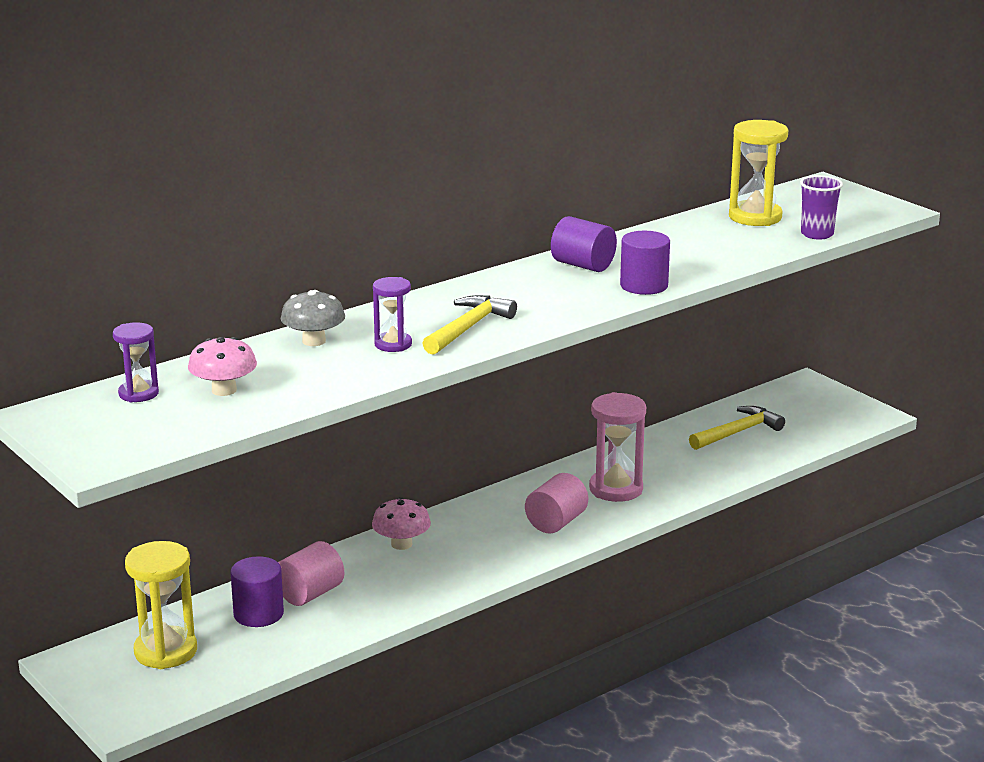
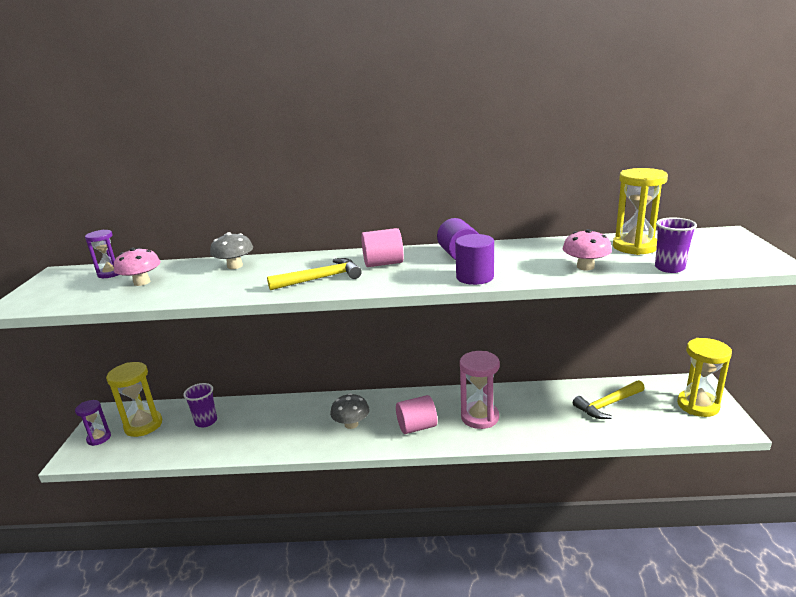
camera: 40 degrees right, 0 degrees up
purple cylinder [230,556,284,627] -> purple cup [183,383,217,427]
pink cylinder [278,541,344,606] -> pink cylinder moved to [361,228,404,267]
pink mushroom [372,497,431,550] -> pink mushroom moved to [563,229,612,270]
purple hourglass [373,277,412,352] -> purple hourglass moved to [75,400,111,446]
yellow hammer [689,406,785,450] -> yellow hammer turned 150 degrees clockwise [573,380,645,419]
none -> grey mushroom [330,393,369,429]
none -> yellow hourglass [677,338,732,417]

